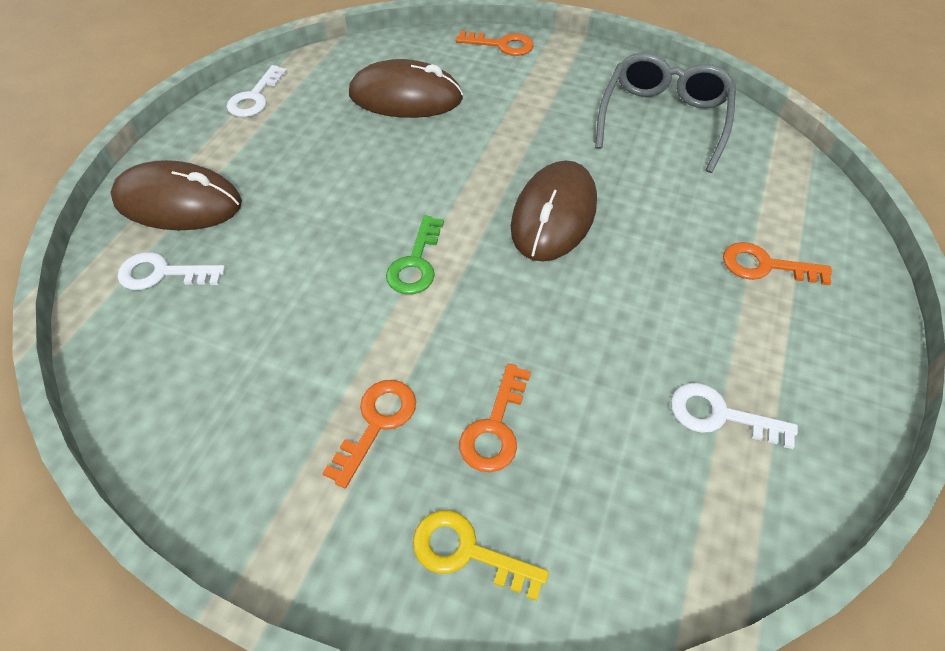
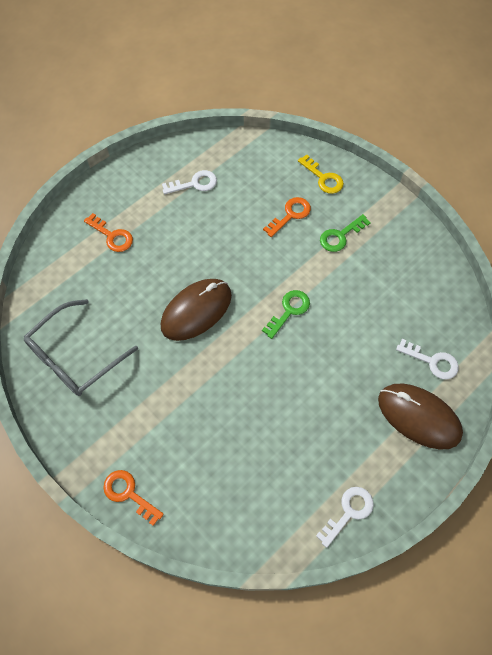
camera: 155 degrees left, 10 degrees up
orange key [322,380,416,488] -> green key [320,214,371,252]
brown mouse [349,59,463,118] -> none
white key [671,383,798,449] -> white key turned 60 degrees counterclockwise [162,170,217,194]

